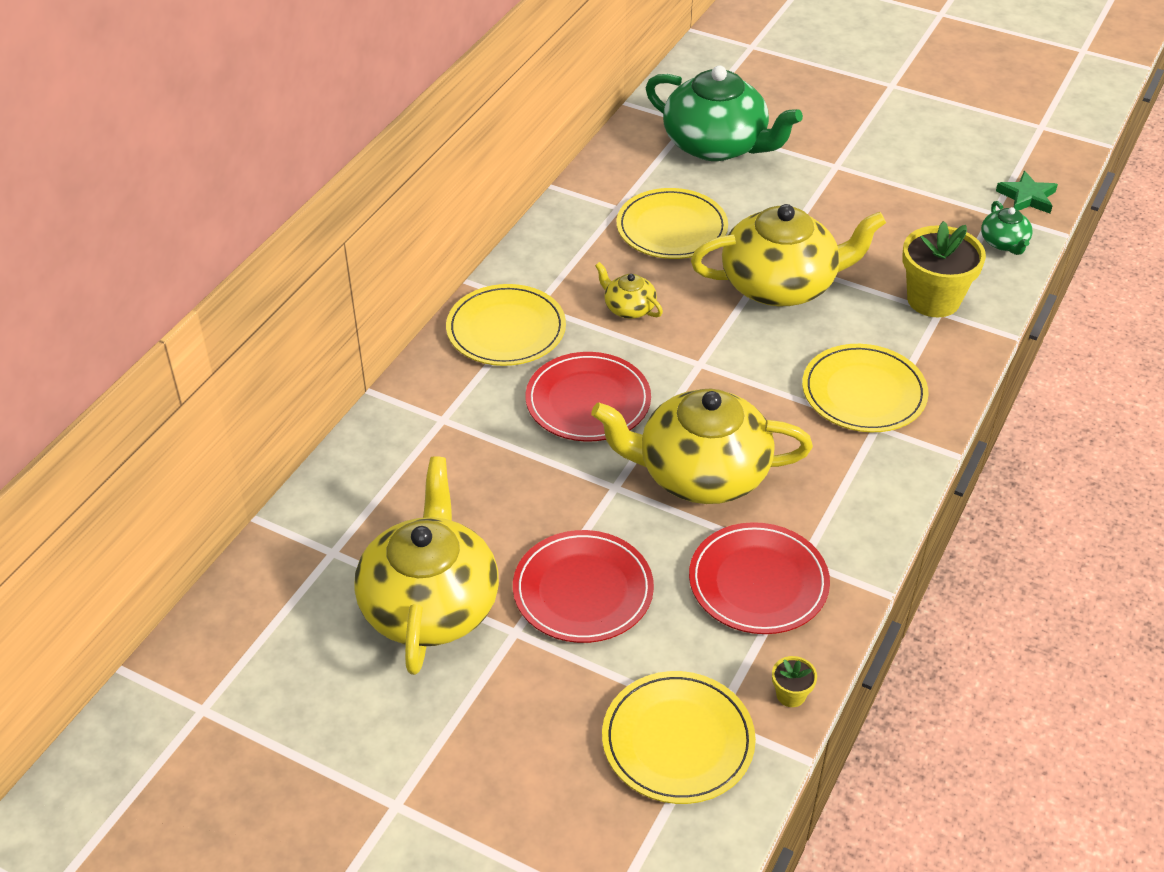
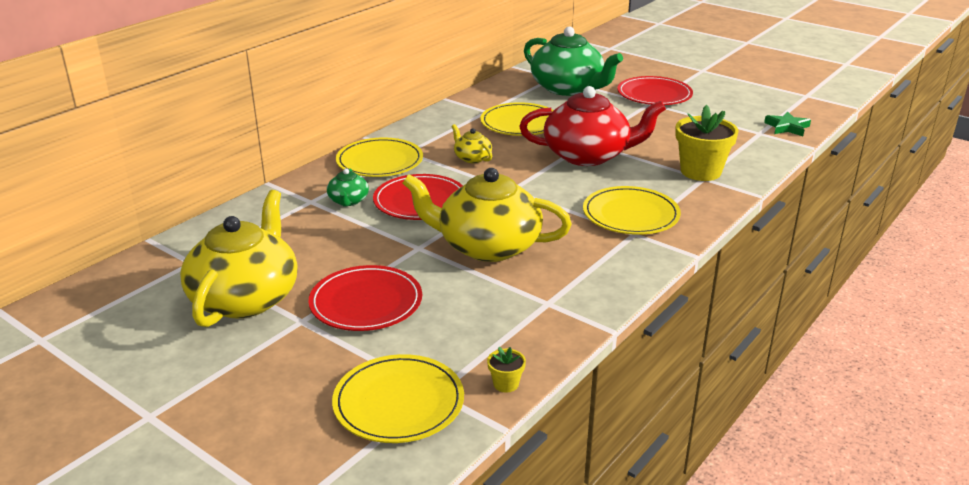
camera: 10 degrees right, 15 degrees down
red plate [689,522,830,634] -> red plate moved to [617,76,693,105]
yellow teapot [691,204,886,306] -> red teapot [519,86,666,166]
green teapot [981,201,1033,255] -> green teapot moved to [327,168,369,207]

